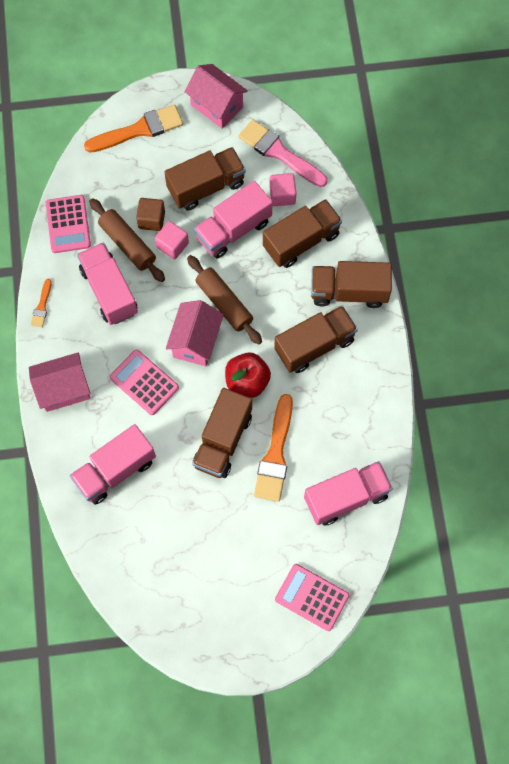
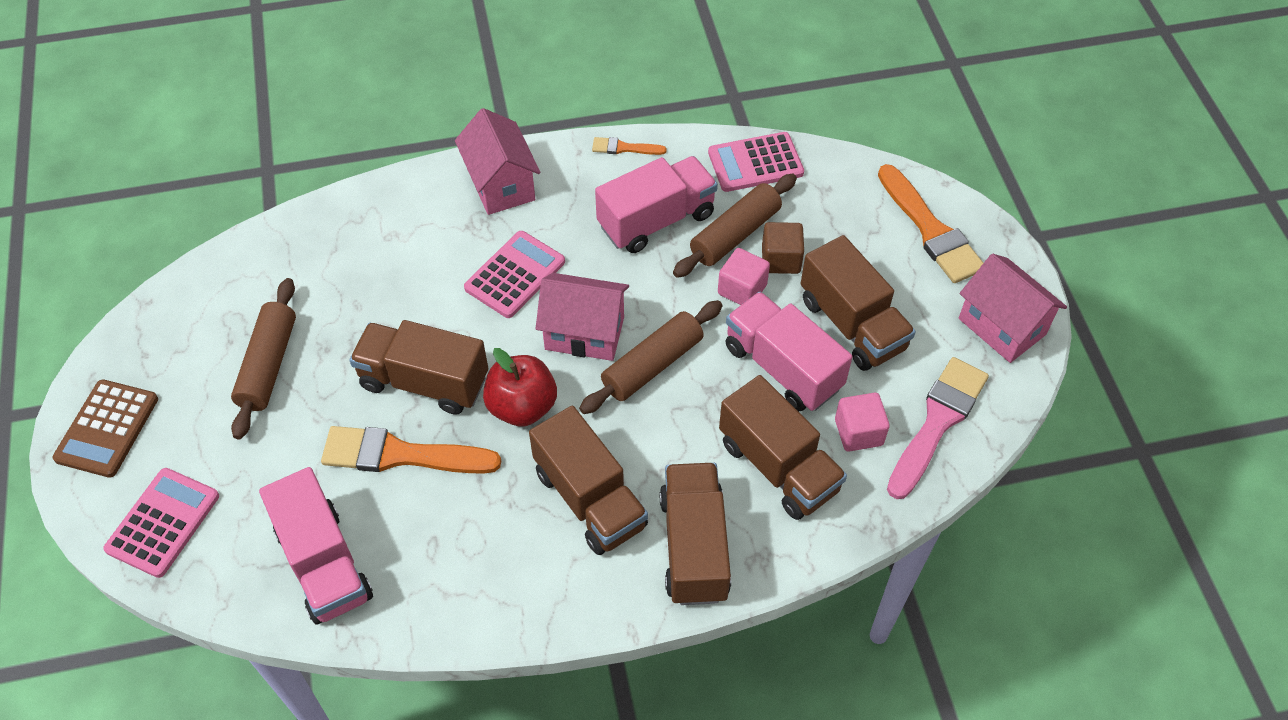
camera: 85 degrees right, 15 degrees down
pink truck [70,424,156,505] -> none
pink house [184,64,248,128] -> pink house turned 75 degrees counterclockwise [959,254,1067,363]
none -> brown calculator [52,379,158,478]
none -> brown rolling pin [231,278,296,439]

